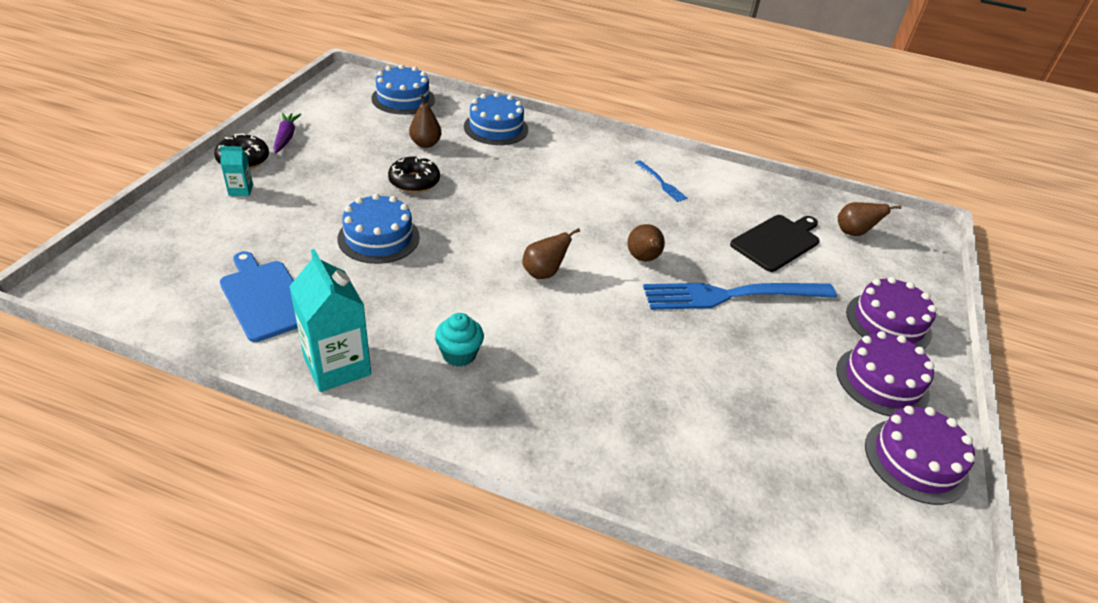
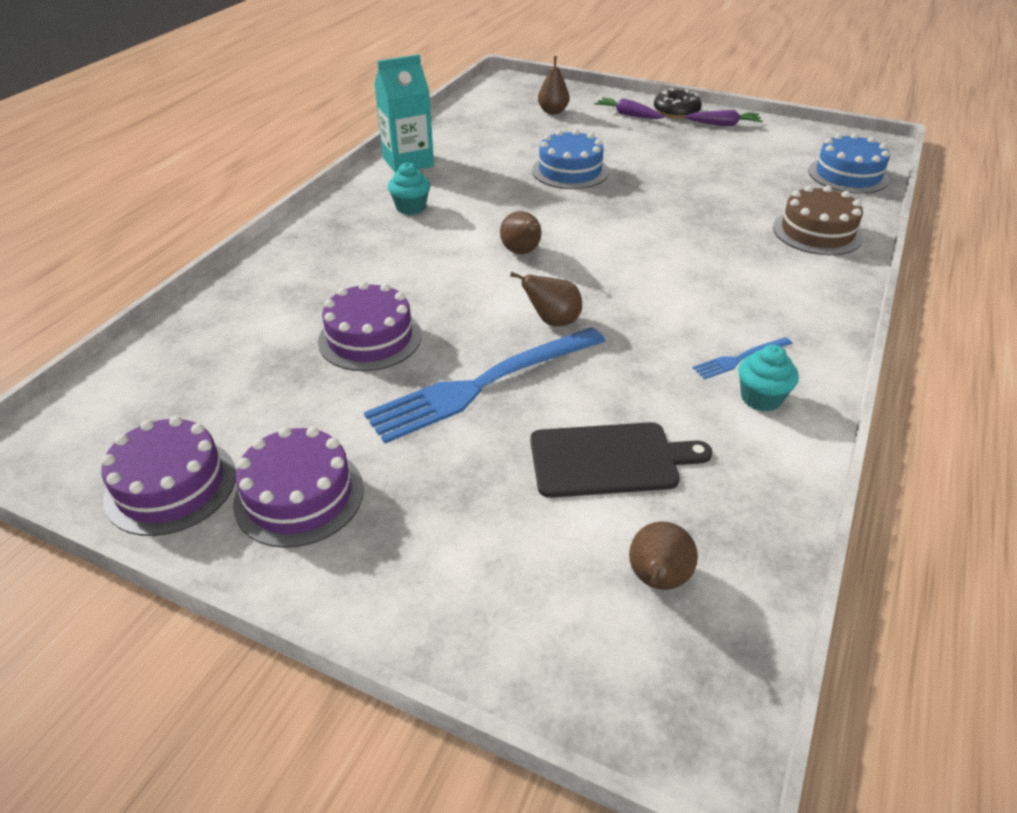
camera: 100 degrees right, 0 degrees up
turquoise carton [220,146,253,196] -> purple carrot [594,97,665,119]
blue cutting board [220,251,298,342] -> none
black donut [388,156,440,193] -> none
brown pear [409,94,442,148] -> brown pear moved to [538,56,569,114]
blue cake [464,92,528,145] -> brown cake [773,185,863,255]
blue fork [643,283,837,310] -> blue fork turned 120 degrees counterclockwise [364,327,605,443]
black cutting board [730,215,820,272] -> black cutting board turned 60 degrees counterclockwise [530,422,712,498]
purple cake [846,277,937,349] -> purple cake moved to [318,282,422,371]
none -> turquoise cupcake [738,345,799,412]

